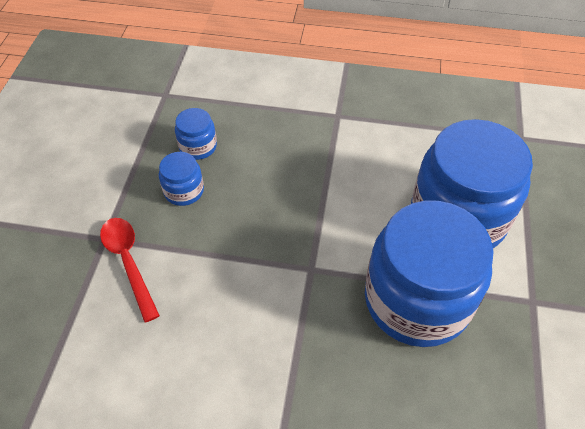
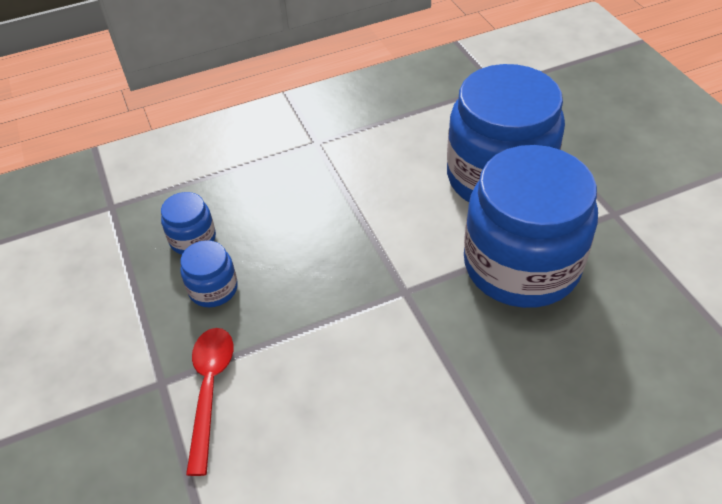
camera: 30 degrees left, 5 degrees down
red spoon [100,218,160,322] -> red spoon turned 60 degrees clockwise [186,328,233,476]

